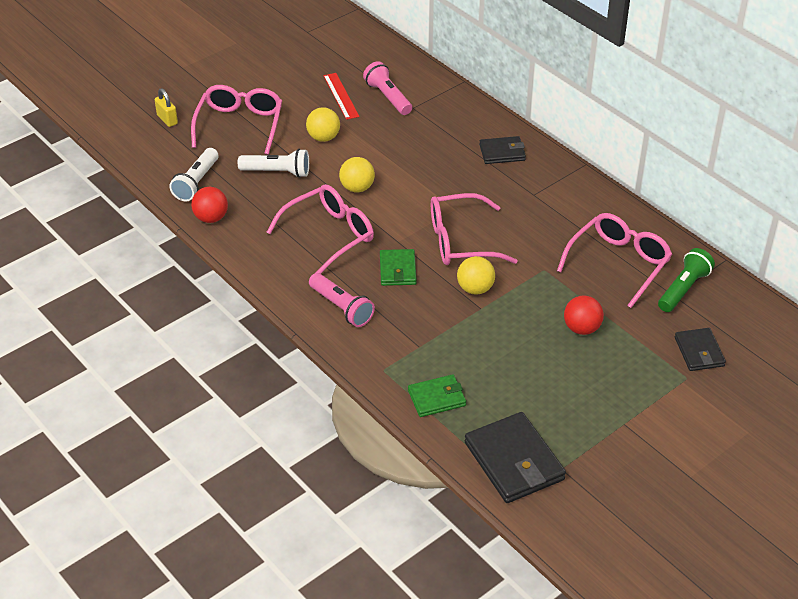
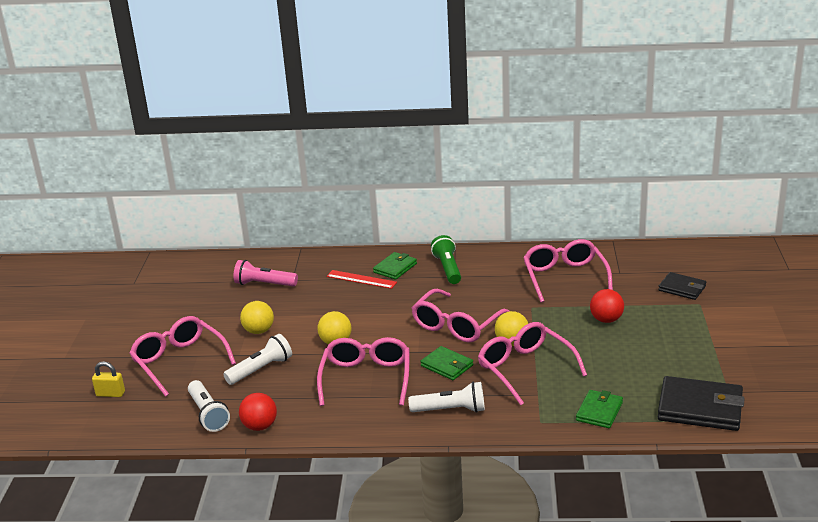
camera: 45 degrees left, 15 degrees down
pink flashlight [309,273,375,327] -> white flashlight [408,382,485,413]
red ruler [323,73,359,120] -> red ruler moved to [327,270,397,289]
black wallet [479,136,526,164] -> green wallet [373,252,417,280]
green flashlight [658,248,715,312] -> green flashlight moved to [431,235,461,284]
none -> pink glasses [478,322,587,405]

